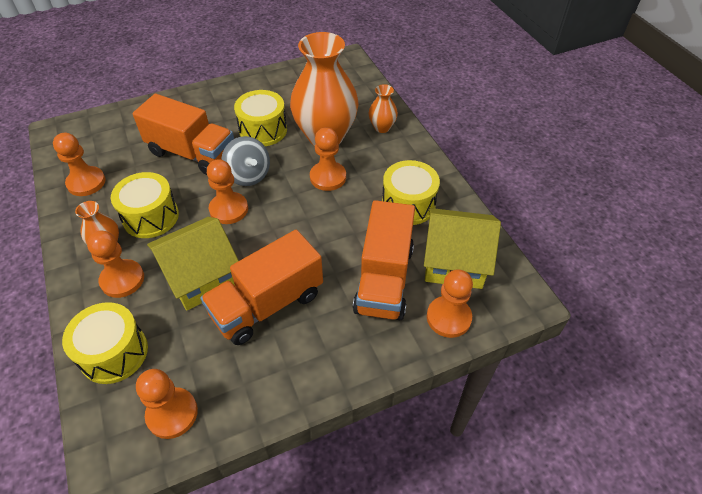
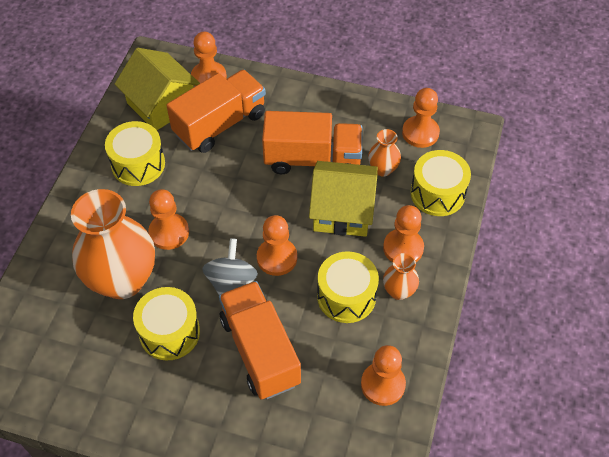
camera: 140 degrees left, 5 degrees up
orange vase [368,84,398,133] -> orange vase moved to [368,129,401,177]

